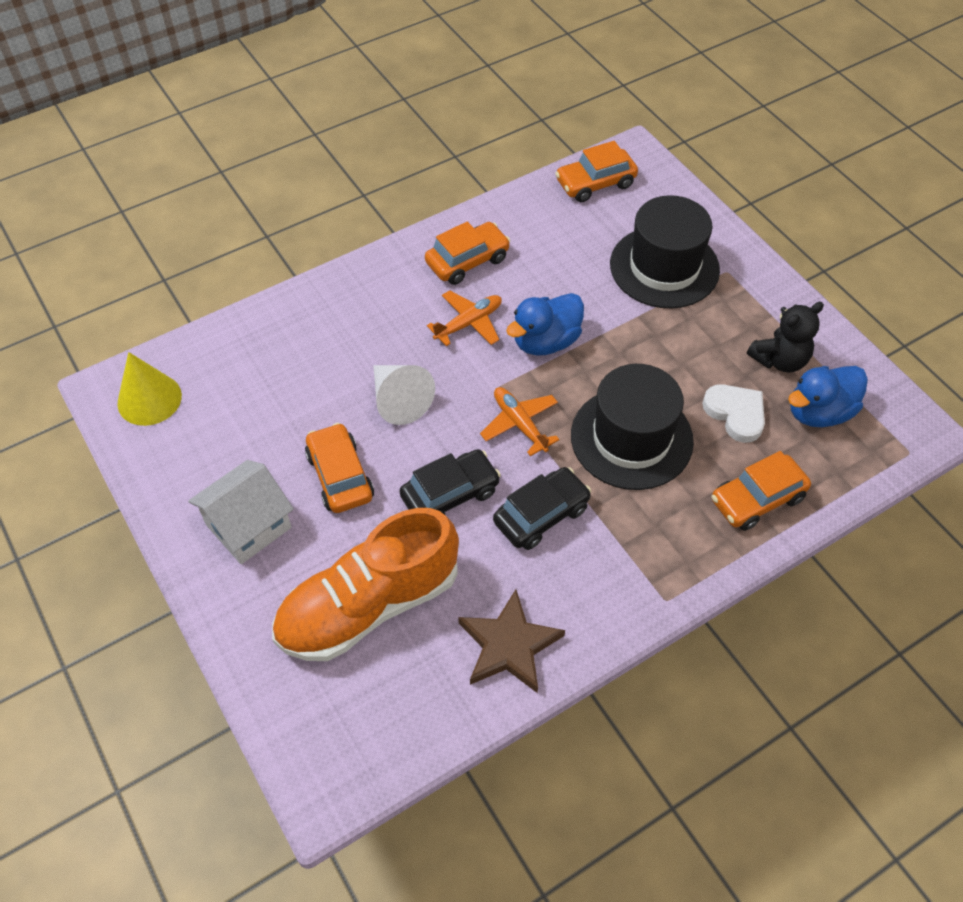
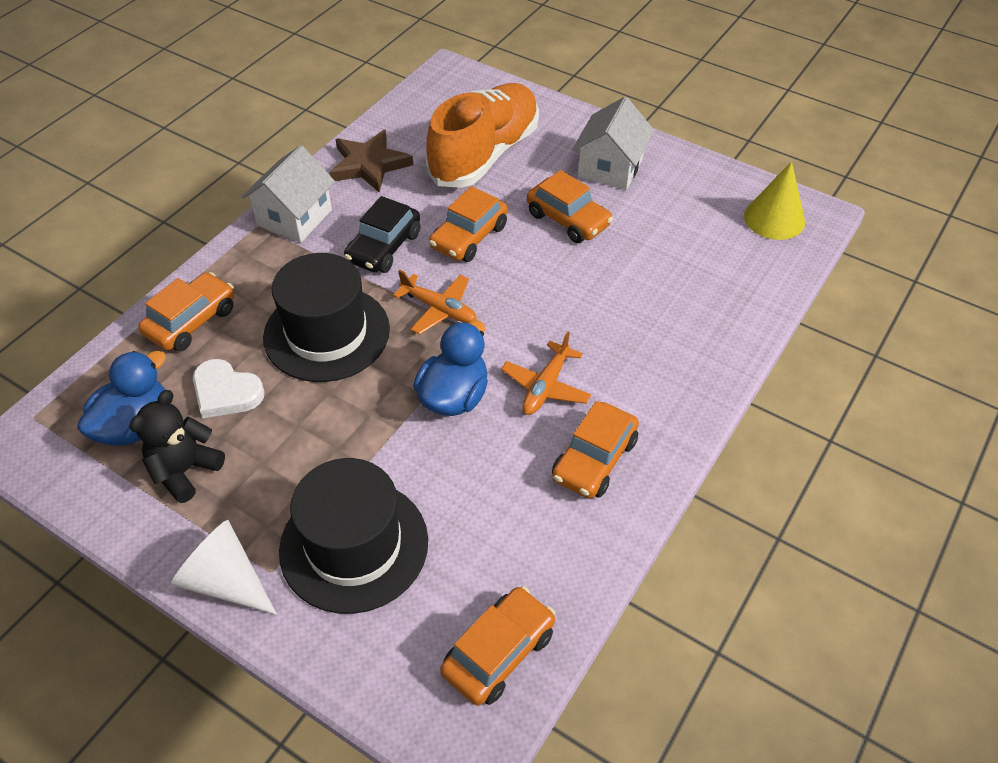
camera: 155 degrees right, 5 degrees down
white cone [373,365,435,425] -> white cone moved to [171,520,277,615]
black car [400,449,501,515] -> orange car [429,186,508,262]
none -> white house [241,145,335,243]

